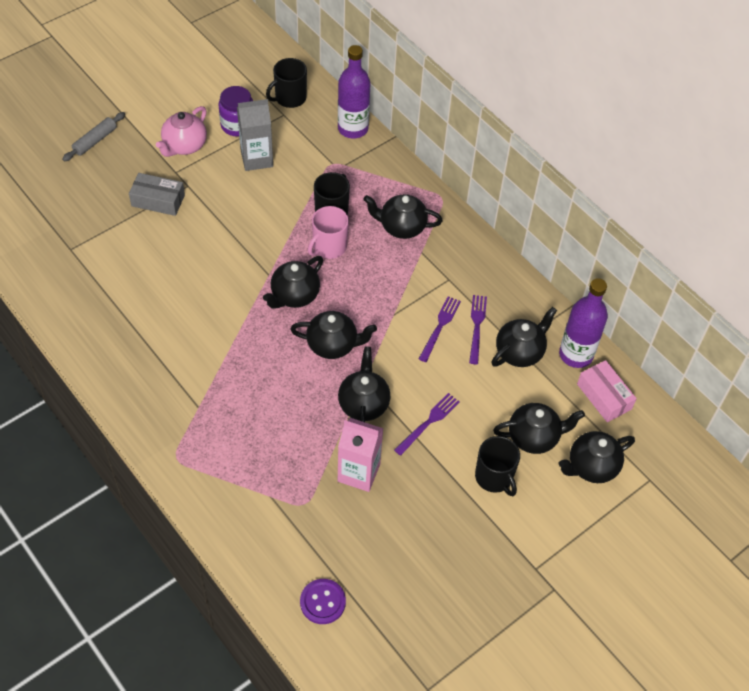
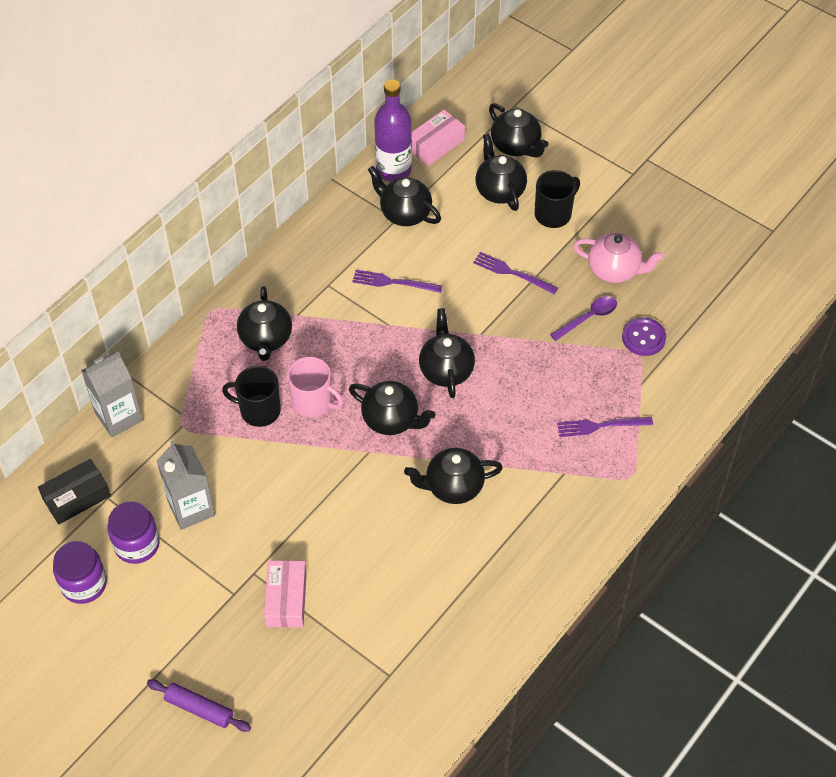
camera: 100 degrees left, 0 degrees up
grey rolling pin [62,112,125,162] -> purple rolling pin [147,679,251,732]
grey box [129,173,185,216] -> pink box [264,560,307,628]
pink teapot [156,106,207,157] -> pink teapot moved to [573,233,664,283]
black mug [266,58,307,108] -> black box [38,459,111,525]
purple button [300,579,346,624] -> purple button moved to [622,317,666,356]
purple bottle [338,45,371,138] -> grey carton [81,352,143,437]
black teapot [338,347,390,422] -> black teapot moved to [404,448,503,504]
pink carton [338,418,384,492] -> purple spoon [550,296,617,341]
purple fork [469,295,487,364] -> purple fork moved to [557,417,653,437]
none -> purple jar [53,541,107,604]

